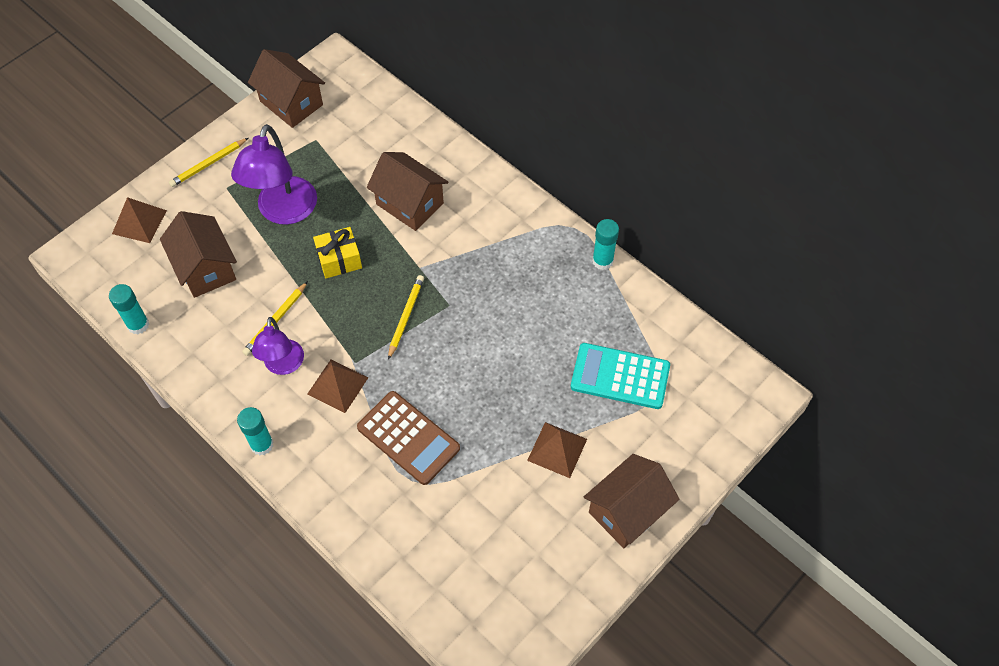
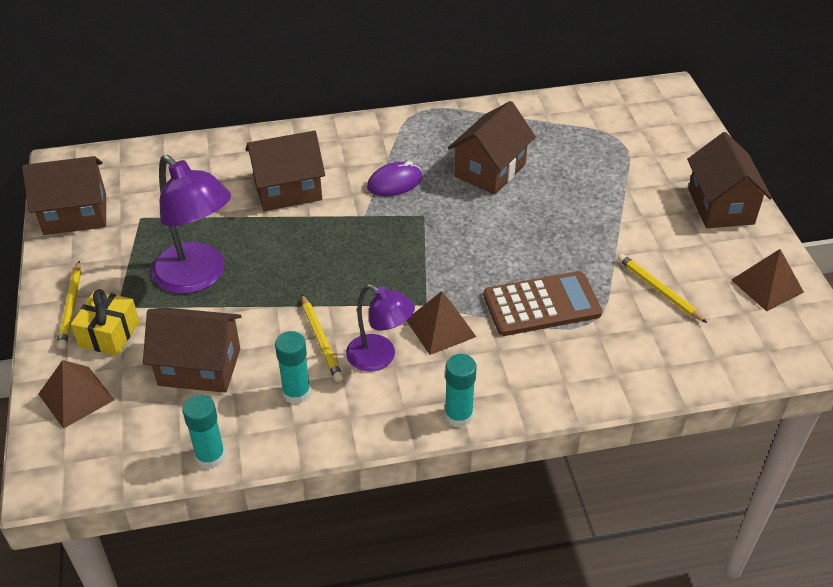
camera: 55 degrees left, 15 degrees down
yellow gift [313,227,362,279] -> yellow gift moved to [71,289,139,356]
yellow pencil [388,275,424,360] -> yellow pencil moved to [618,254,707,323]
brown pyramid [527,422,587,478] -> brown pyramid moved to [731,249,804,311]
turquoise calculator [571,343,670,409] -> none
turquoise glue stick [592,219,619,270] -> turquoise glue stick moved to [275,331,311,404]
none -> purple mouse [367,161,422,196]
none -> brown house [448,101,536,195]

